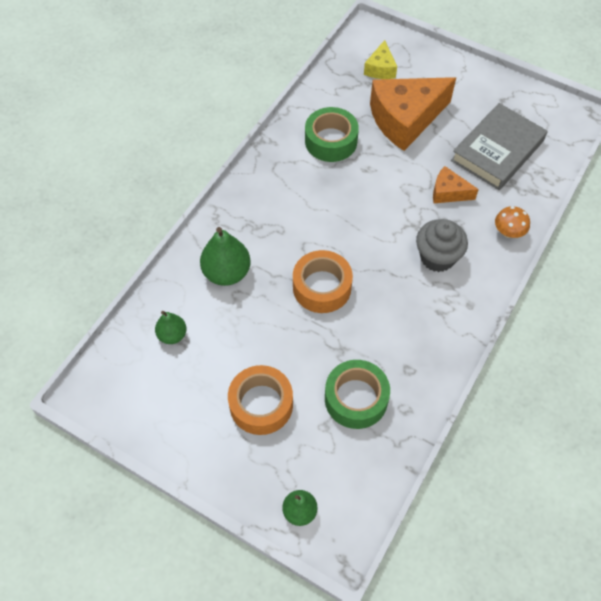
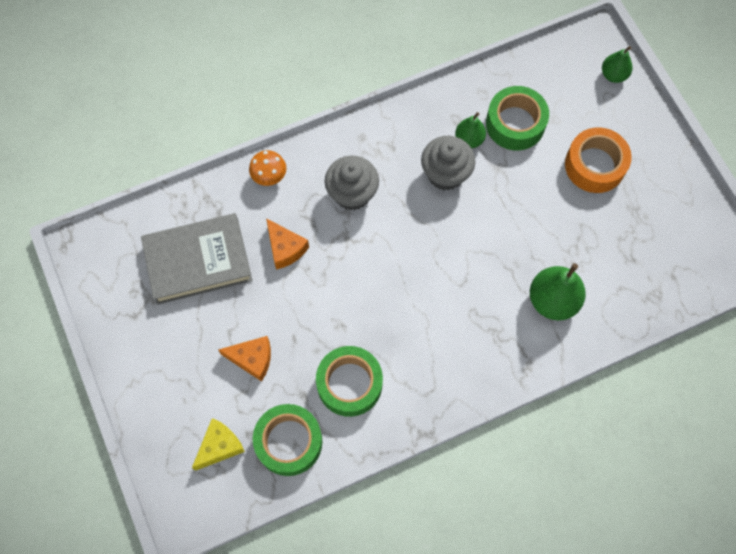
camera: 145 degrees left, 10 degrees up
green pear [155,311,187,344] -> green pear moved to [455,112,486,148]
orange tape [293,250,353,313] -> none
orange cheese [370,77,456,151] -> orange cheese [218,336,271,381], size x0.48
none -> green tape [253,404,322,476]
none -> grey cupcake [421,136,475,191]

